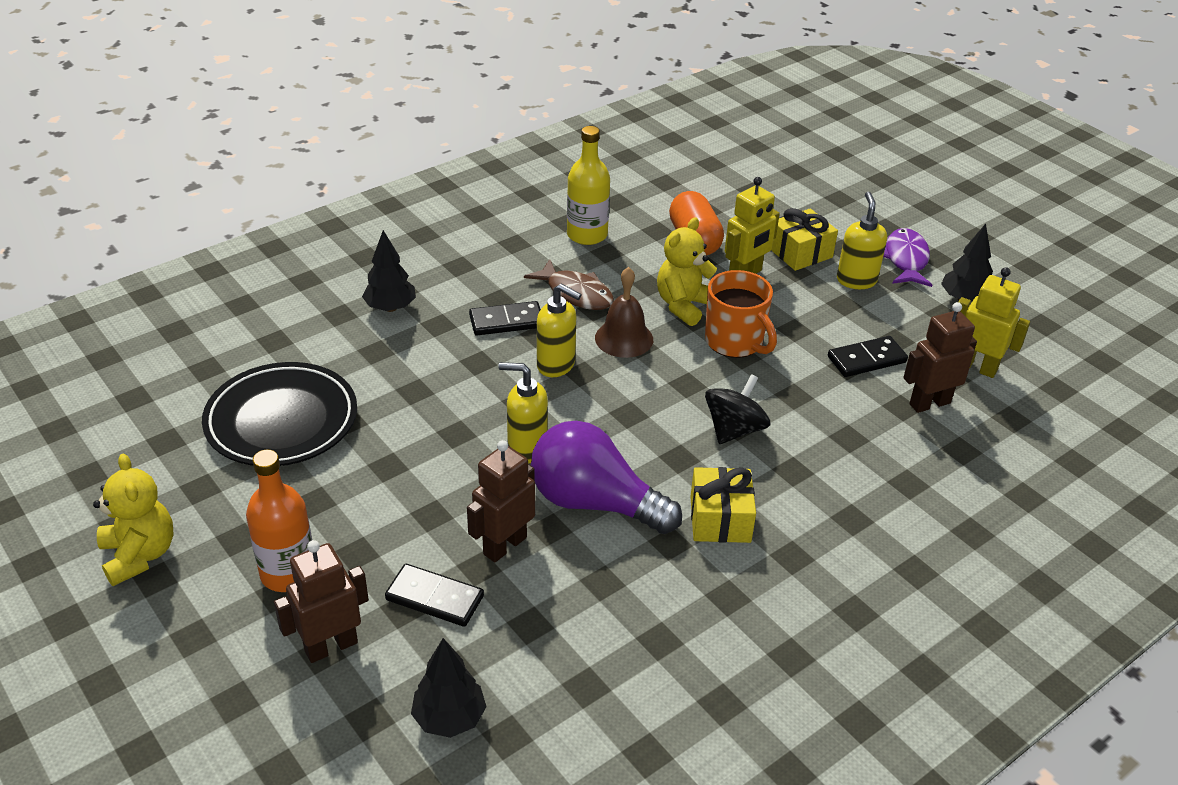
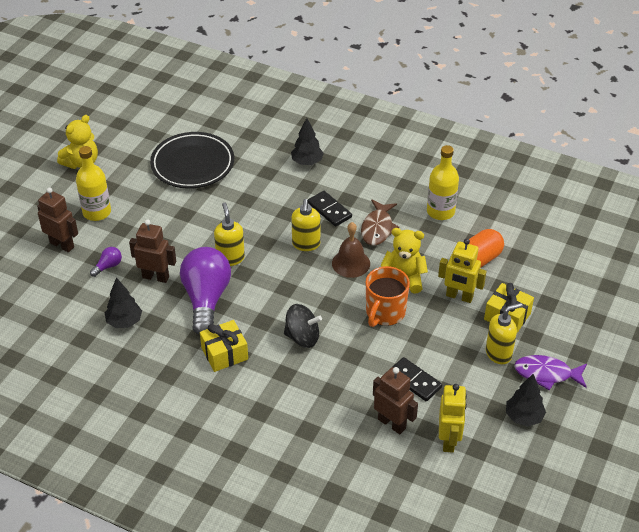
camera: 65 degrees right, 5 degrees up
orange bottle [246,449,312,592] -> yellow bottle [76,146,111,221]
black domino [385,564,484,627] -> purple light bulb [90,247,122,277]
black tree [411,638,487,738] -> black tree moved to [105,277,142,328]
purple fish [883,228,932,287] -> purple fish turned 150 degrees counterclockwise [514,355,587,390]

